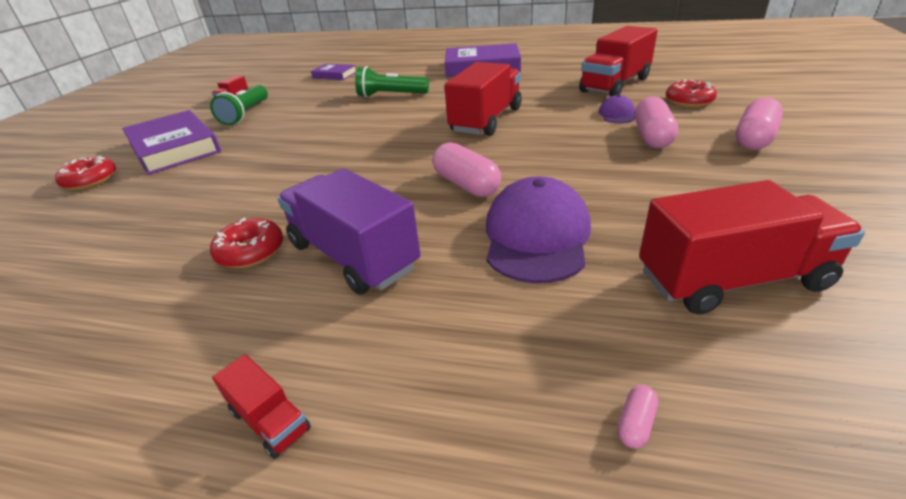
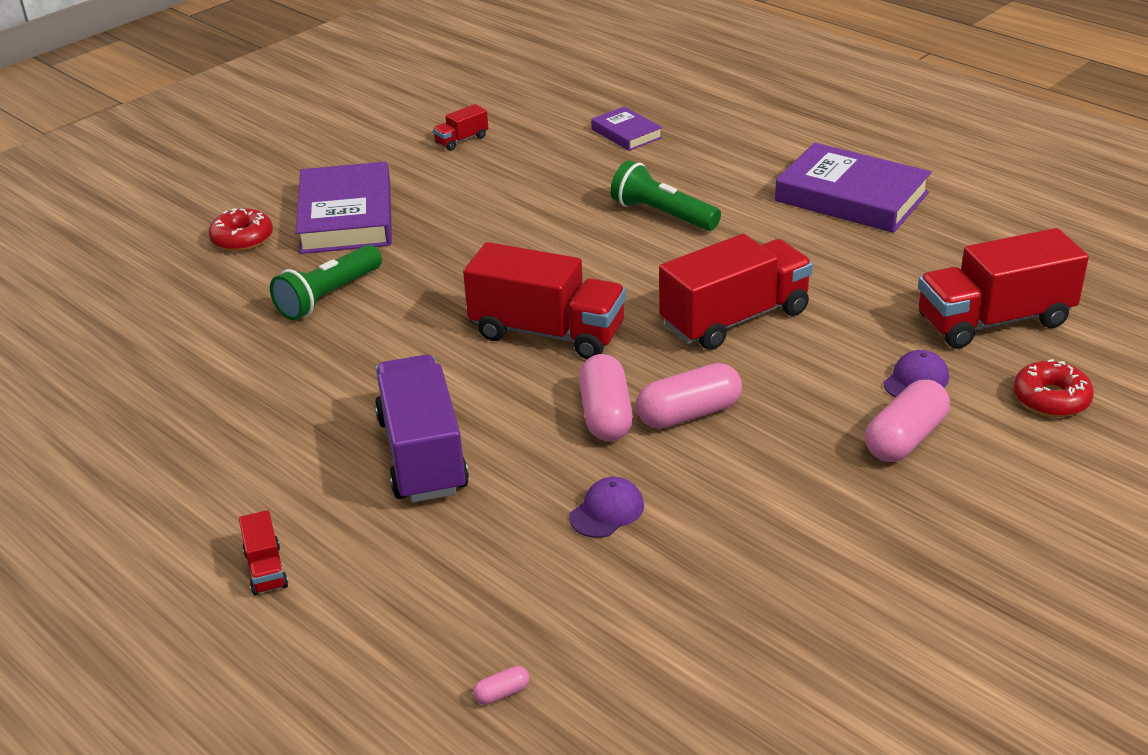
camera: 30 degrees right, 0 degrees up
green flashlight [210,85,268,125] -> green flashlight moved to [270,245,382,320]
red donut [210,218,283,268] -> none
purple cap [486,176,591,283] -> purple cap [569,477,644,538], size x0.49
red truck [639,180,865,314] -> red truck moved to [463,242,626,359]
pink capsule [735,97,783,150] -> pink capsule moved to [636,363,742,429]

